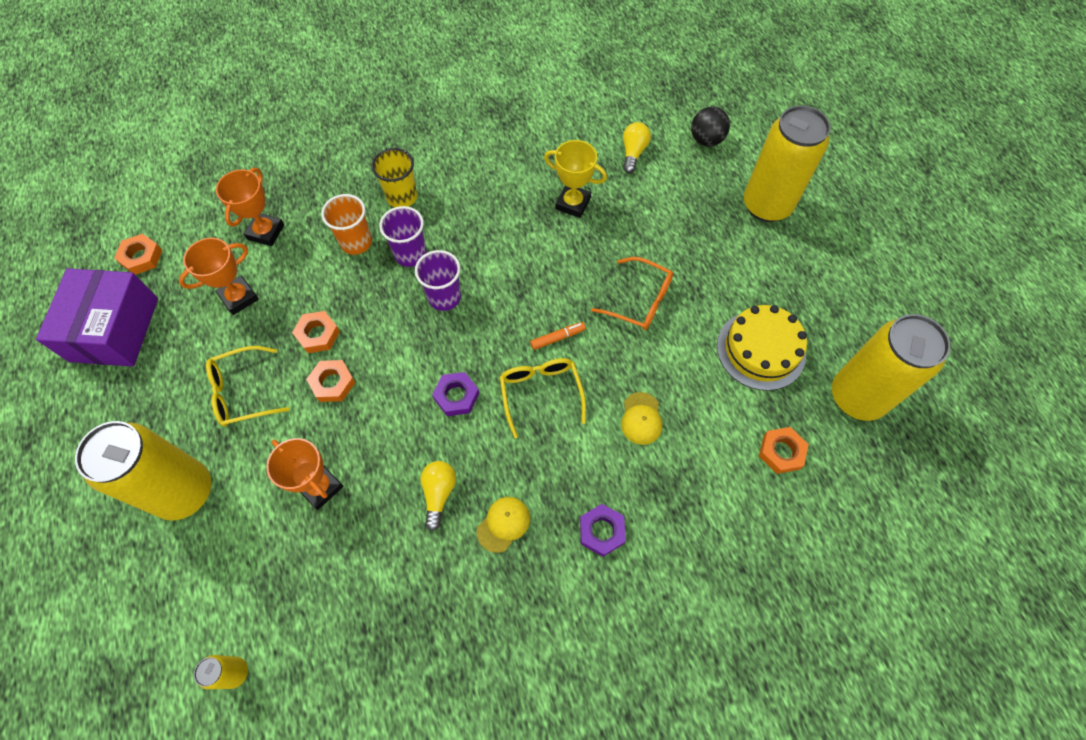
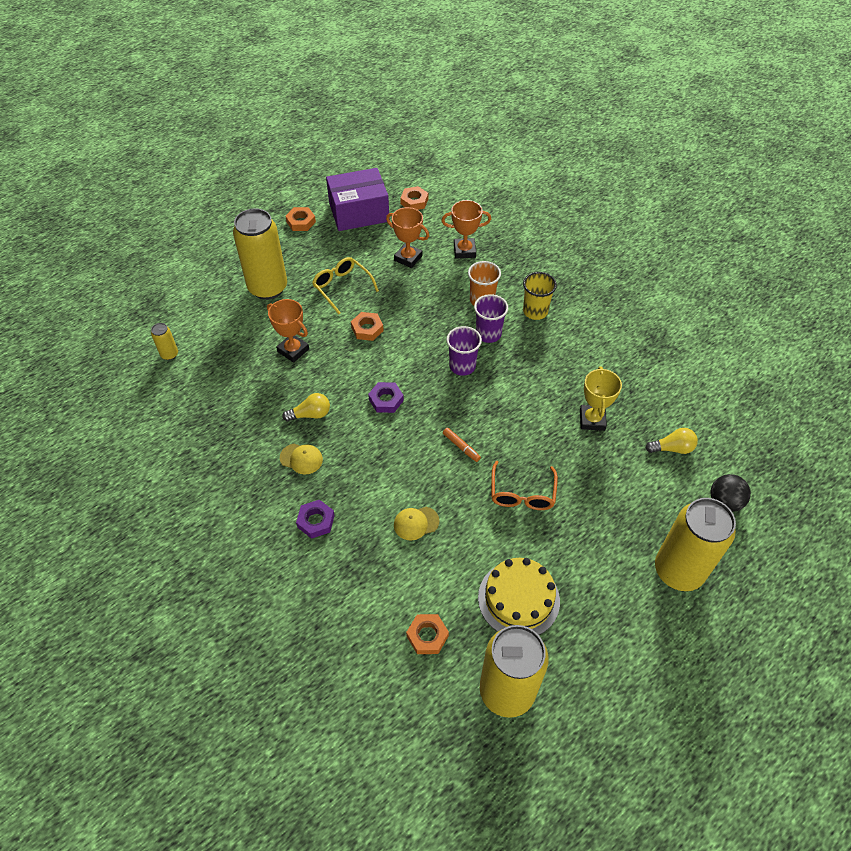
camera: 70 degrees right, 10 degrees down
orange trophy [266,438,343,510] -> orange trophy turned 75 degrees counterclockwise [267,299,309,363]
orange nut [292,311,340,353] -> orange nut moved to [285,207,316,231]
yellow glasses [500,358,586,438] -> none

